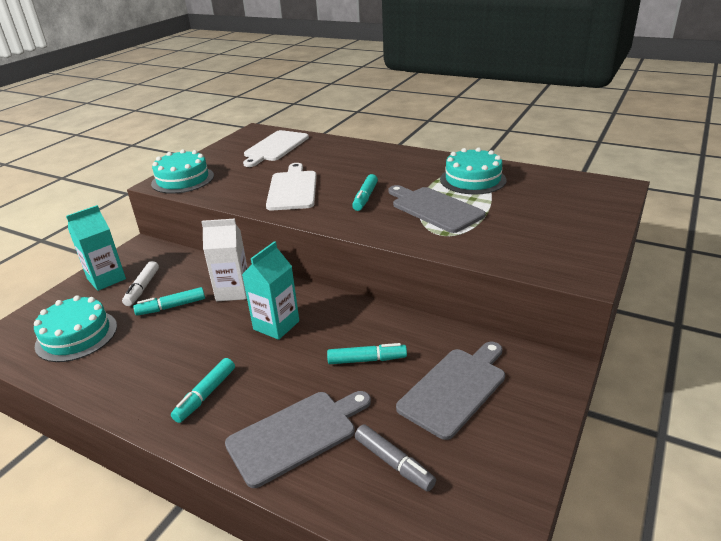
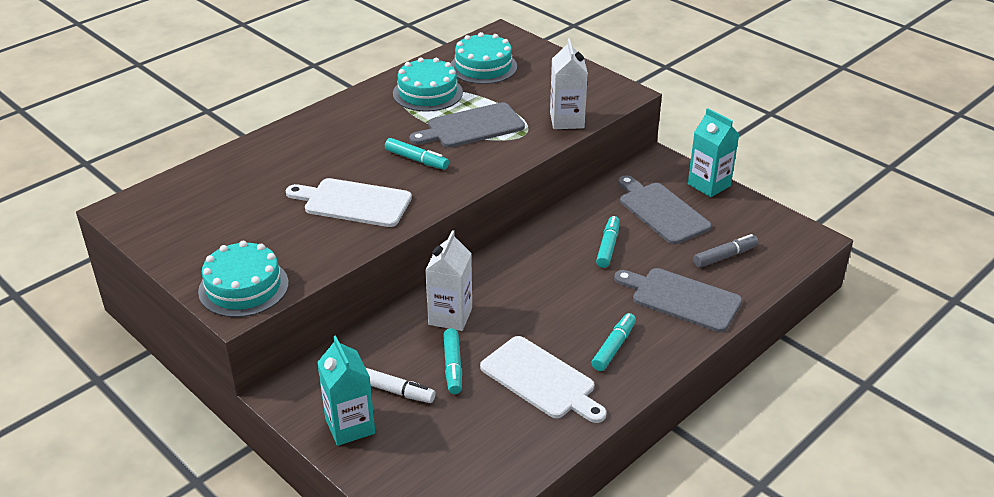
camera: 75 degrees left, 5 degrees up
turquoise cake [34,295,117,362] -> turquoise cake moved to [451,32,517,84]
turquoise marker [171,358,235,423] -> turquoise marker turned 105 degrees counterclockwise [592,313,636,371]
grey cutting board [225,391,371,488] -> grey cutting board turned 45 degrees counterclockwise [614,268,742,332]
turquoise carton [242,241,299,340] -> turquoise carton moved to [688,108,739,197]
white cutting board [243,130,309,167] -> white cutting board moved to [480,336,607,423]
none -> white carton [550,38,588,129]

